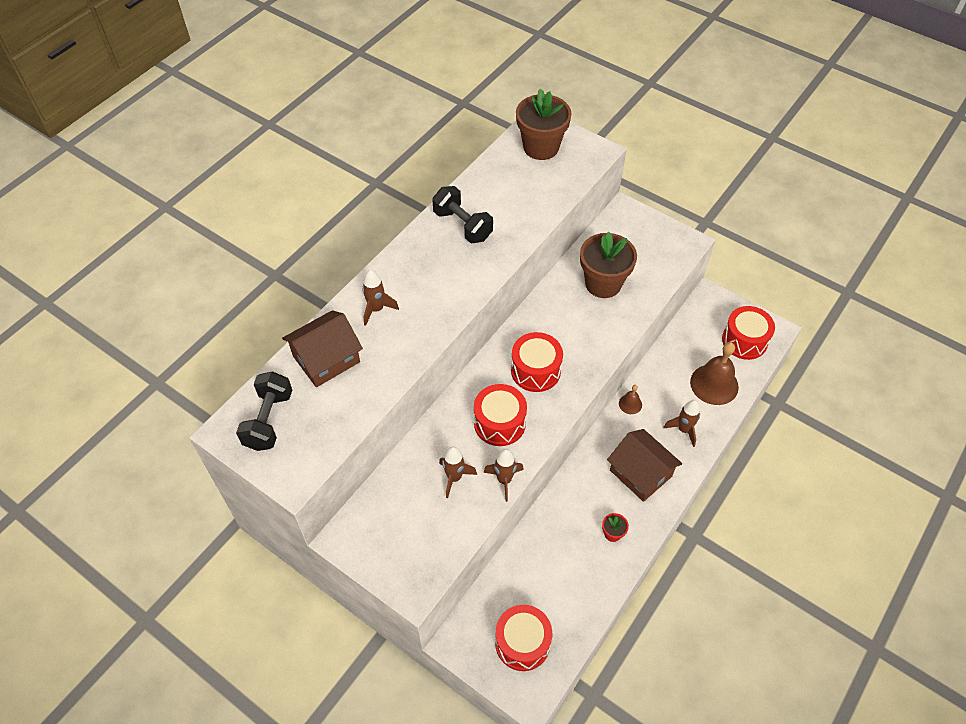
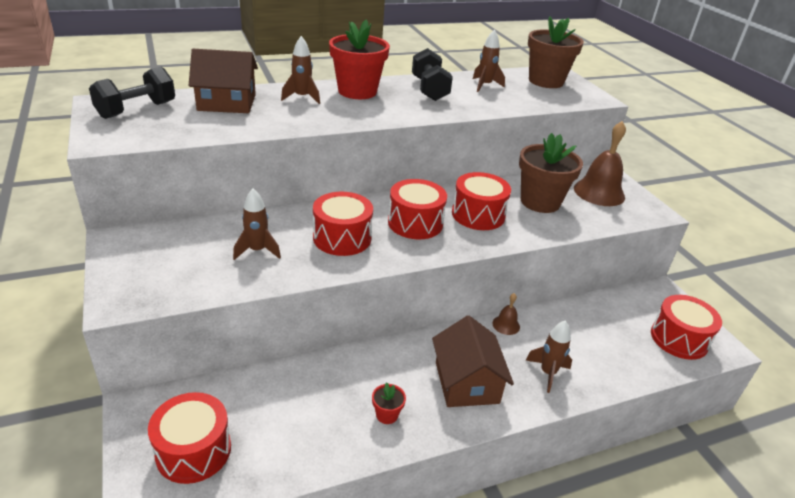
camera: 30 degrees right, 20 degrees down
brown rocket [483,449,524,502] -> brown rocket moved to [473,29,505,92]
brown bell [690,342,739,405] -> brown bell moved to [574,121,626,206]
none -> red flower pot [329,20,390,99]
none -> red drum [452,172,511,230]

